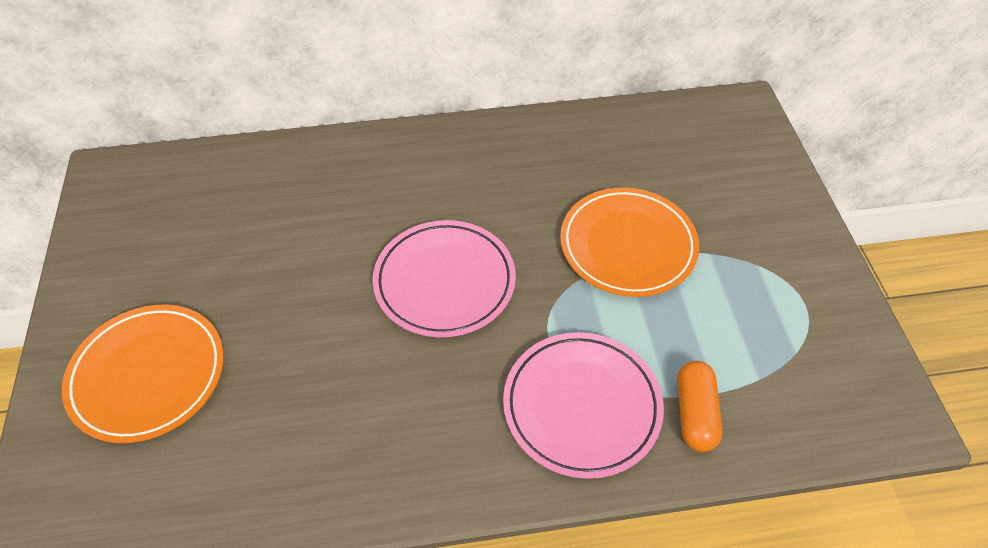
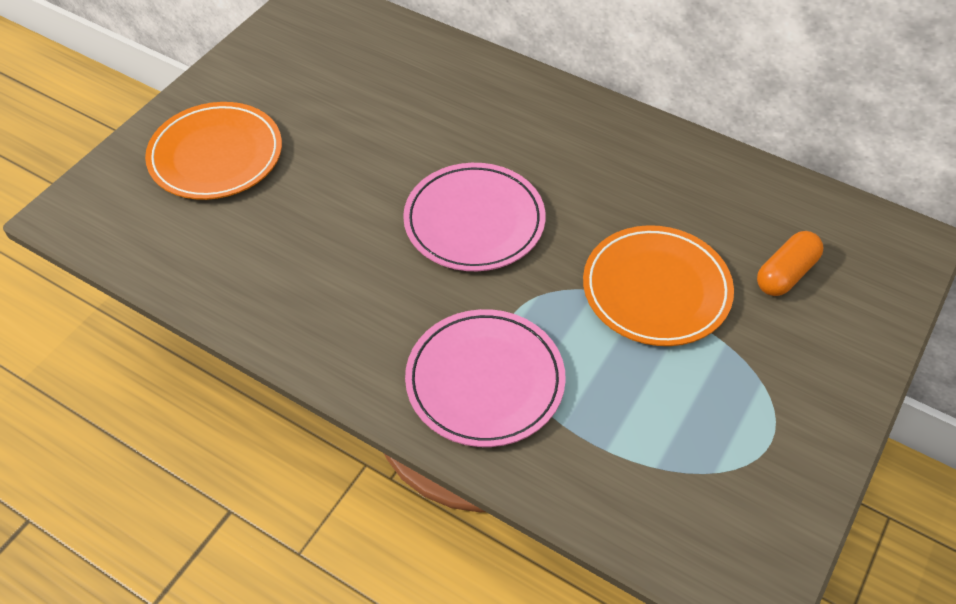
camera: 40 degrees right, 0 degrees up
orange capsule [677,361,722,452] -> orange capsule moved to [757,231,823,296]

